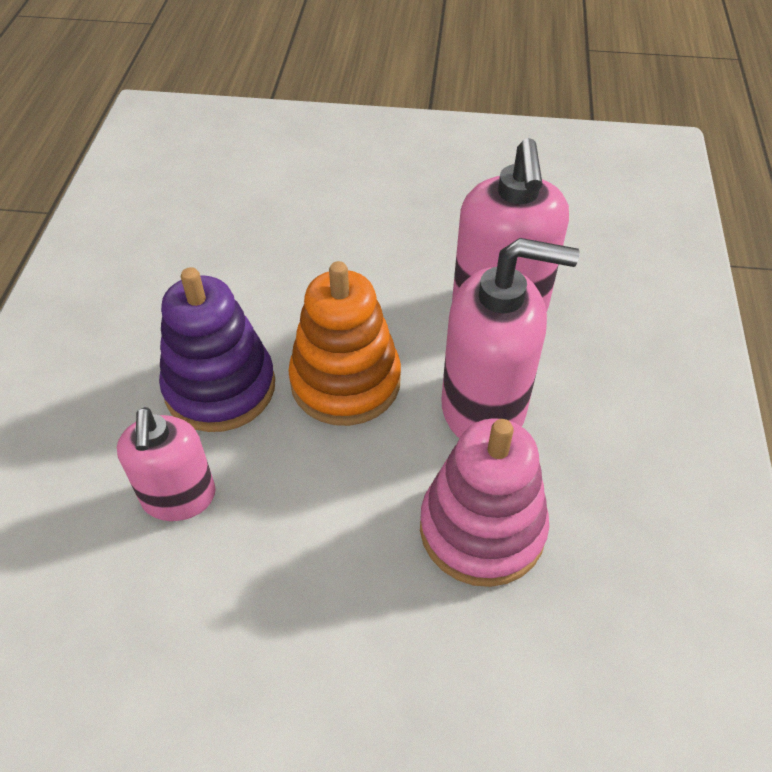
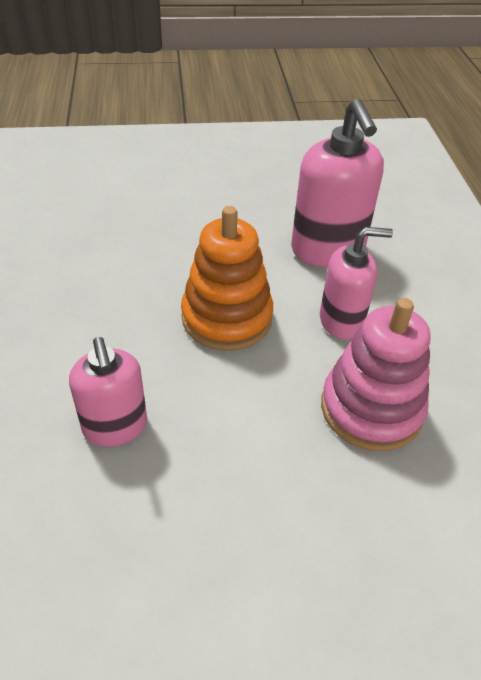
camera: 15 degrees left, 5 degrees down
purple stacking toy [159,267,275,432] -> none
pink soap dispenser [441,238,579,438] -> pink soap dispenser [320,227,393,340], size x0.65

